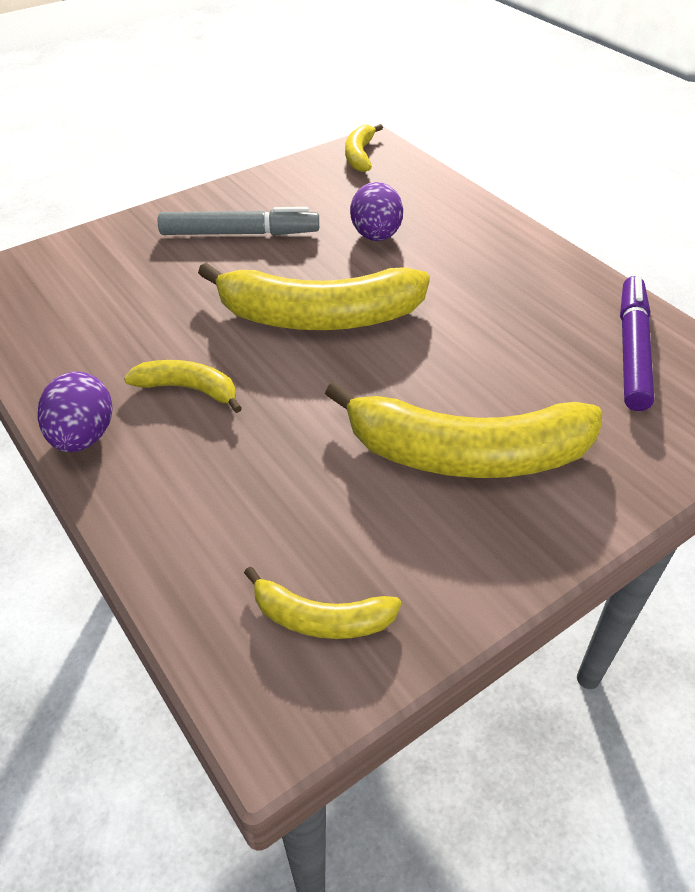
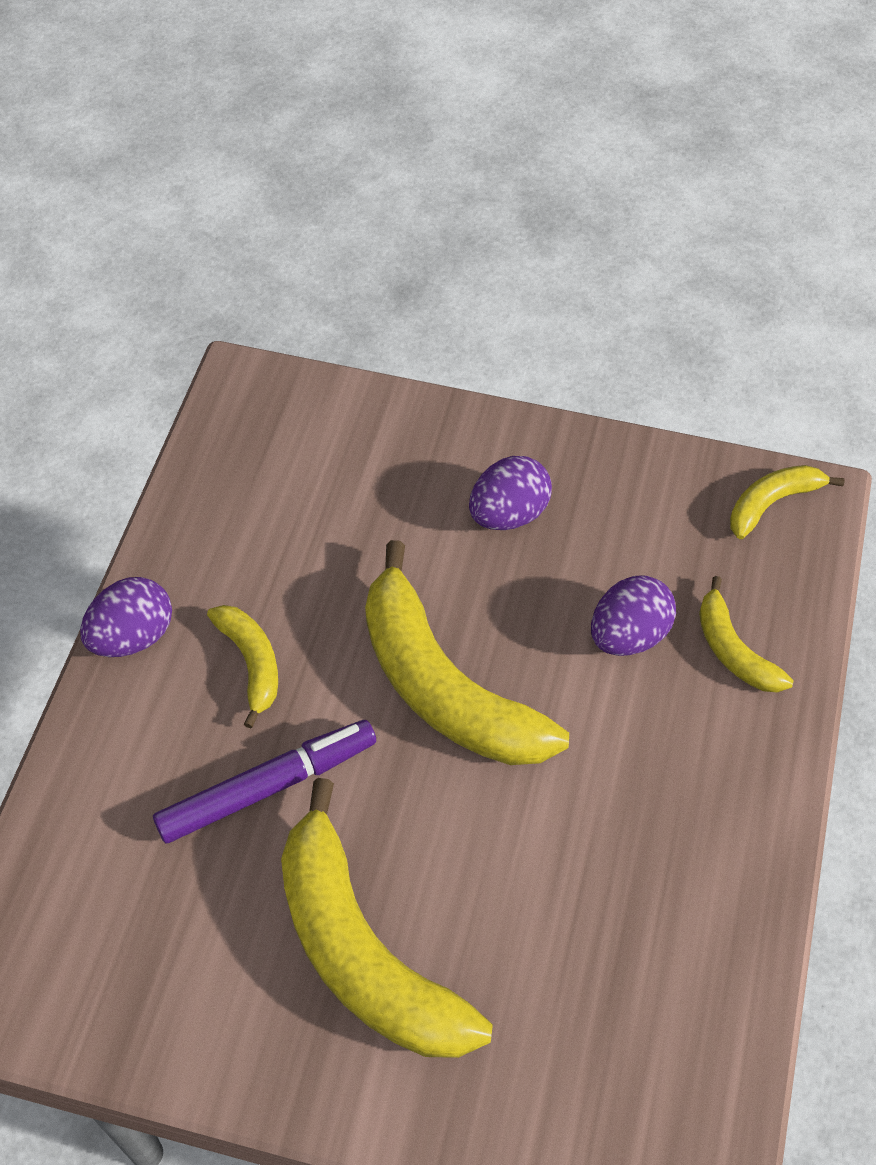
camera: 50 degrees right, 10 degrees up
grey marker [158,207,319,235] -> purple egg [469,456,552,530]
yellow banana [244,566,402,639] -> yellow banana moved to [699,576,793,692]
purple marker [620,276,654,411] -> purple marker moved to [153,720,376,843]

